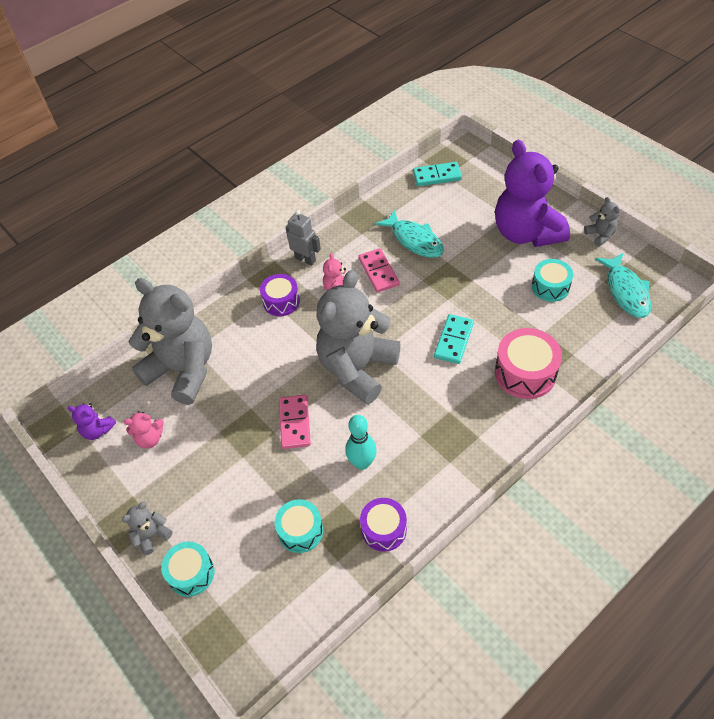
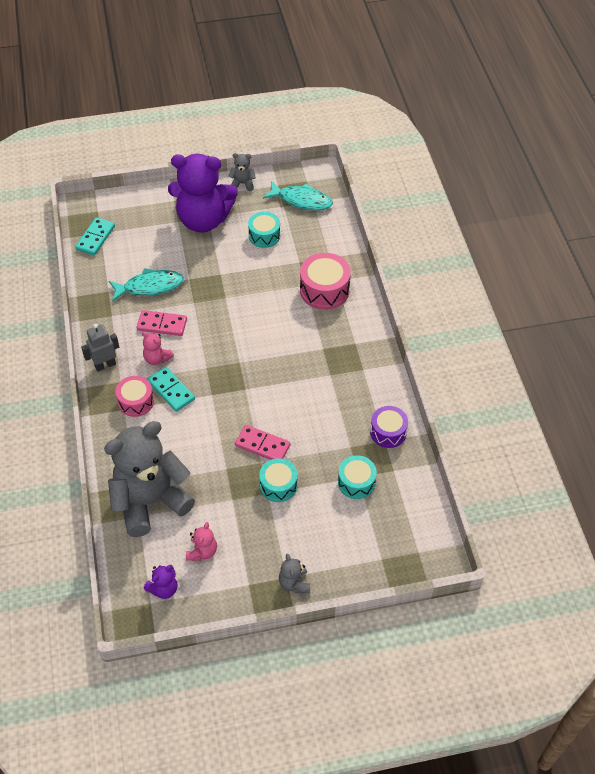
camera: 65 degrees left, 0 degrees up
turquoise drum [161,541,215,597] -> turquoise drum moved to [259,458,297,502]
purple drum [260,274,300,316] -> pink drum [116,376,154,417]
grey teddy bear [316,270,400,404] -> none
turquoise bowling pin [345,415,377,470] -> none
turquoise domino [434,314,474,364] -> turquoise domino moved to [147,367,195,412]

